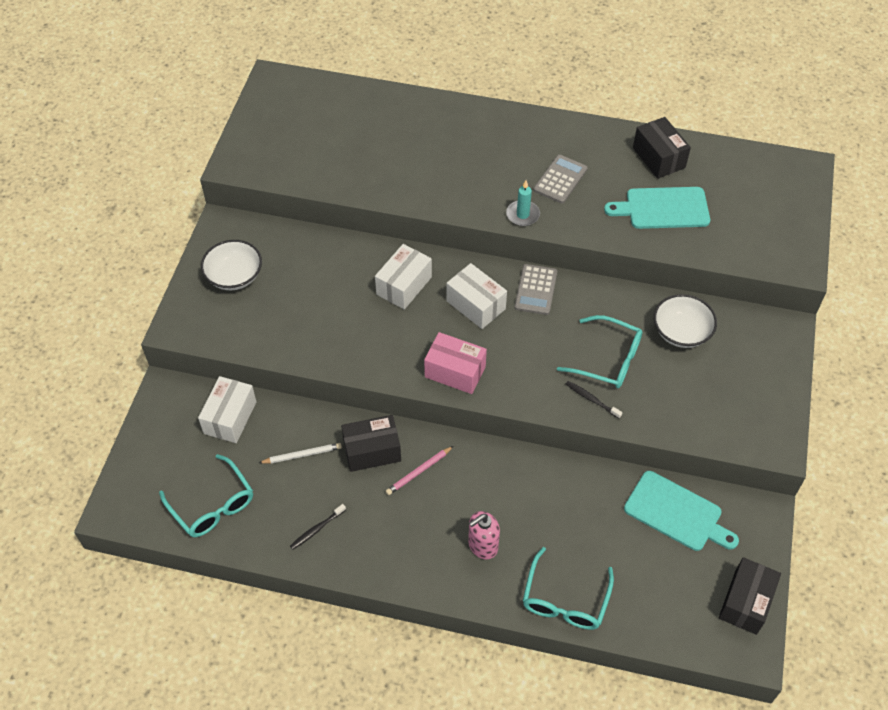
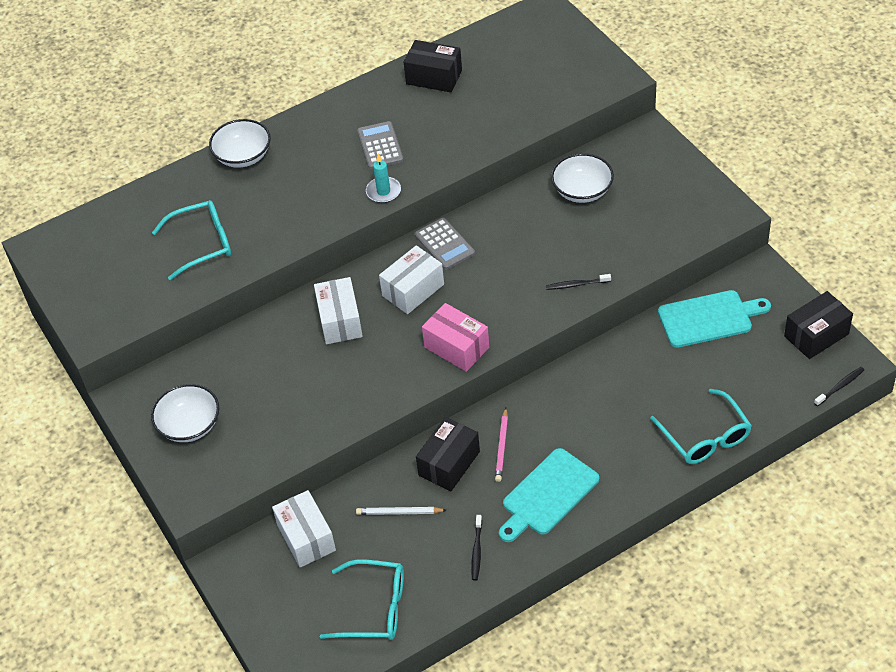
camera: 40 degrees left, 5 degrees down
white pencil [259,443,342,464] -> white pencil turned 120 degrees counterclockwise [356,507,446,515]
pink box [424,332,487,394] -> pink box turned 60 degrees clockwise [422,303,489,372]
white box [446,263,507,329] -> white box turned 45 degrees counterclockwise [379,245,444,314]
pink soap dispenser [468,511,500,559] -> none
turquoise glasses [557,315,642,388] -> turquoise glasses moved to [152,200,231,280]
turquoise cutting board [604,187,710,229] -> turquoise cutting board moved to [499,448,599,542]
black box [719,557,781,635] -> black box turned 75 degrees clockwise [784,291,853,359]
none -> white bowl [209,119,271,168]
none -> black toothbrush [814,367,864,406]

